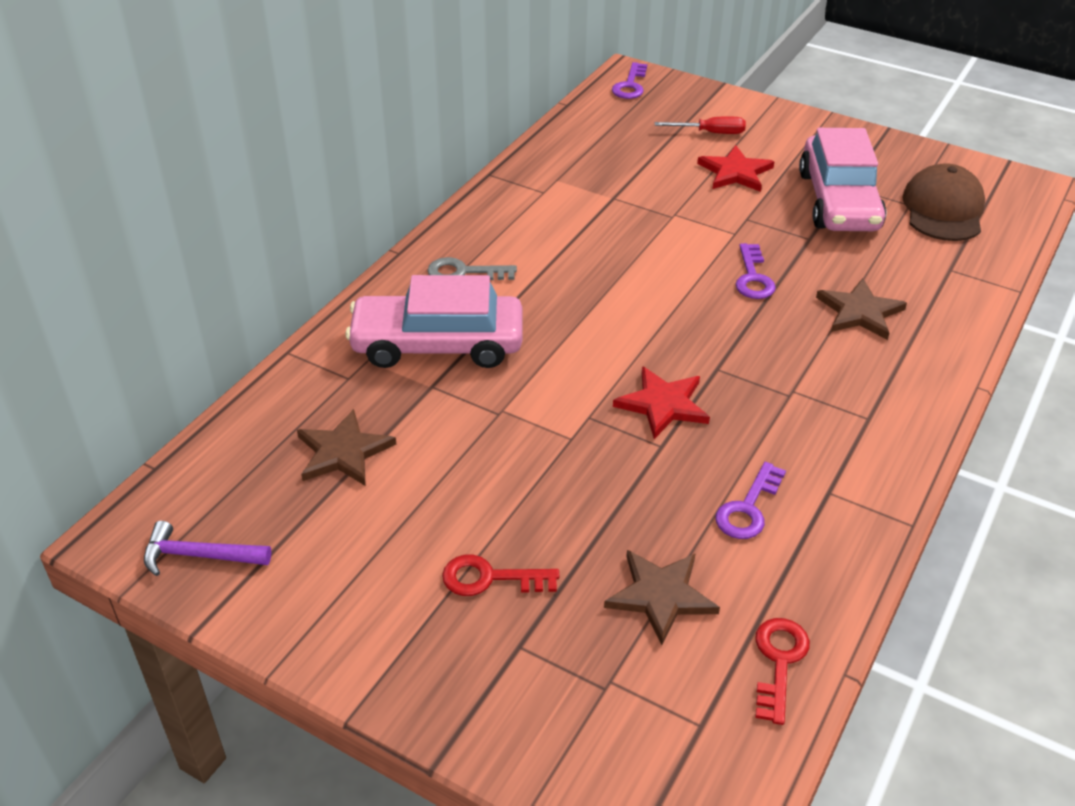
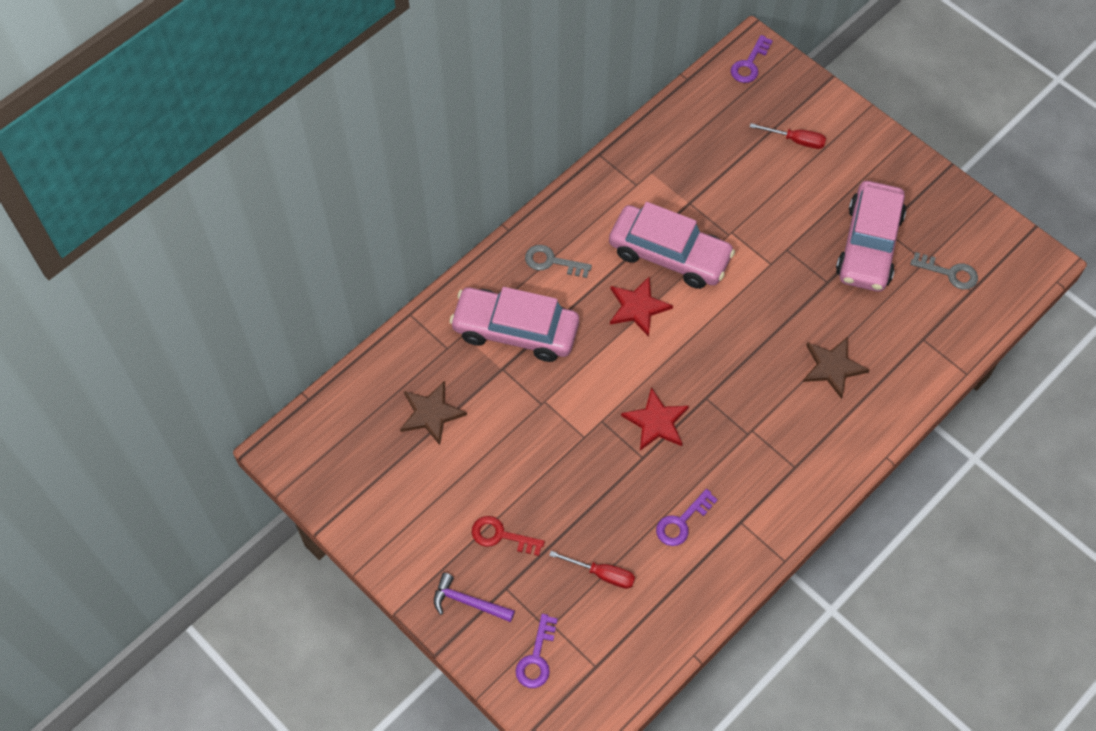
camera: 15 degrees right, 20 degrees up
purple hammer [144,521,271,576] -> purple hammer moved to [434,573,515,622]
brown star [604,550,720,645] -> red screwdriver [549,551,635,589]
red star [697,145,774,192] -> red star moved to [610,277,673,337]
purple key [736,243,776,299] -> purple key moved to [516,614,558,688]
red key [755,618,810,725] -> none
brown cap [902,163,985,241] -> grey key [910,252,978,290]
none -> pink car [609,202,735,289]

